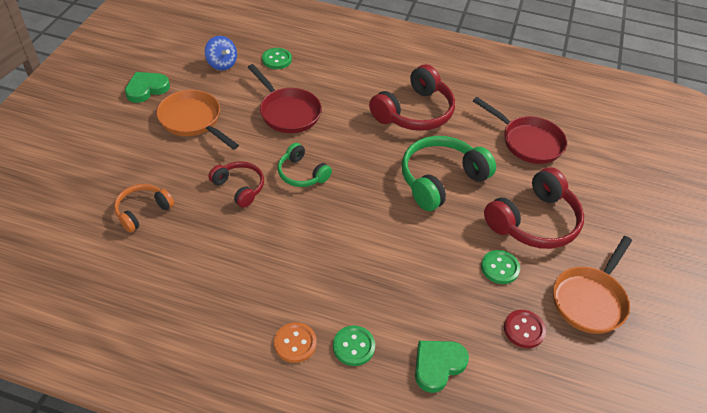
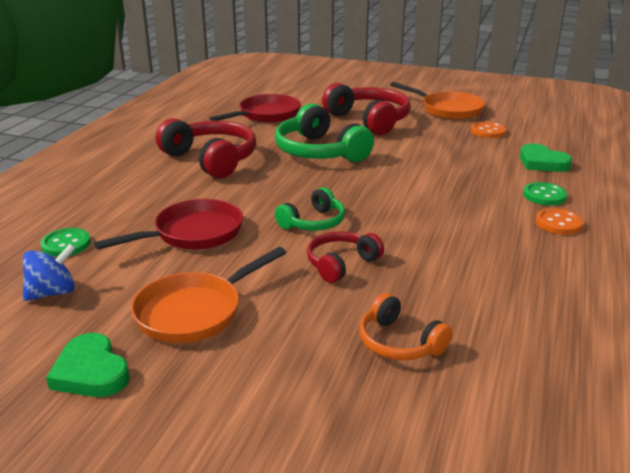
camera: 85 degrees left, 20 degrees down
green button [481,250,520,284] -> none
red button [504,310,546,348] -> orange button [471,122,506,138]

